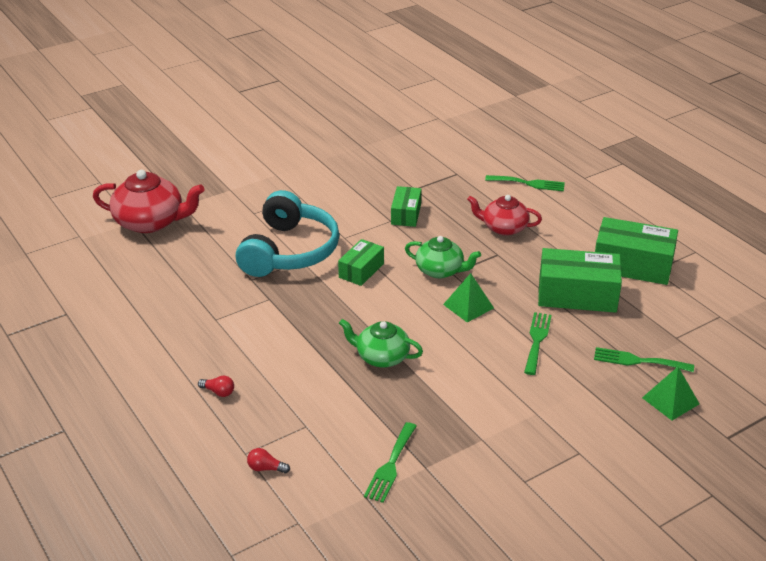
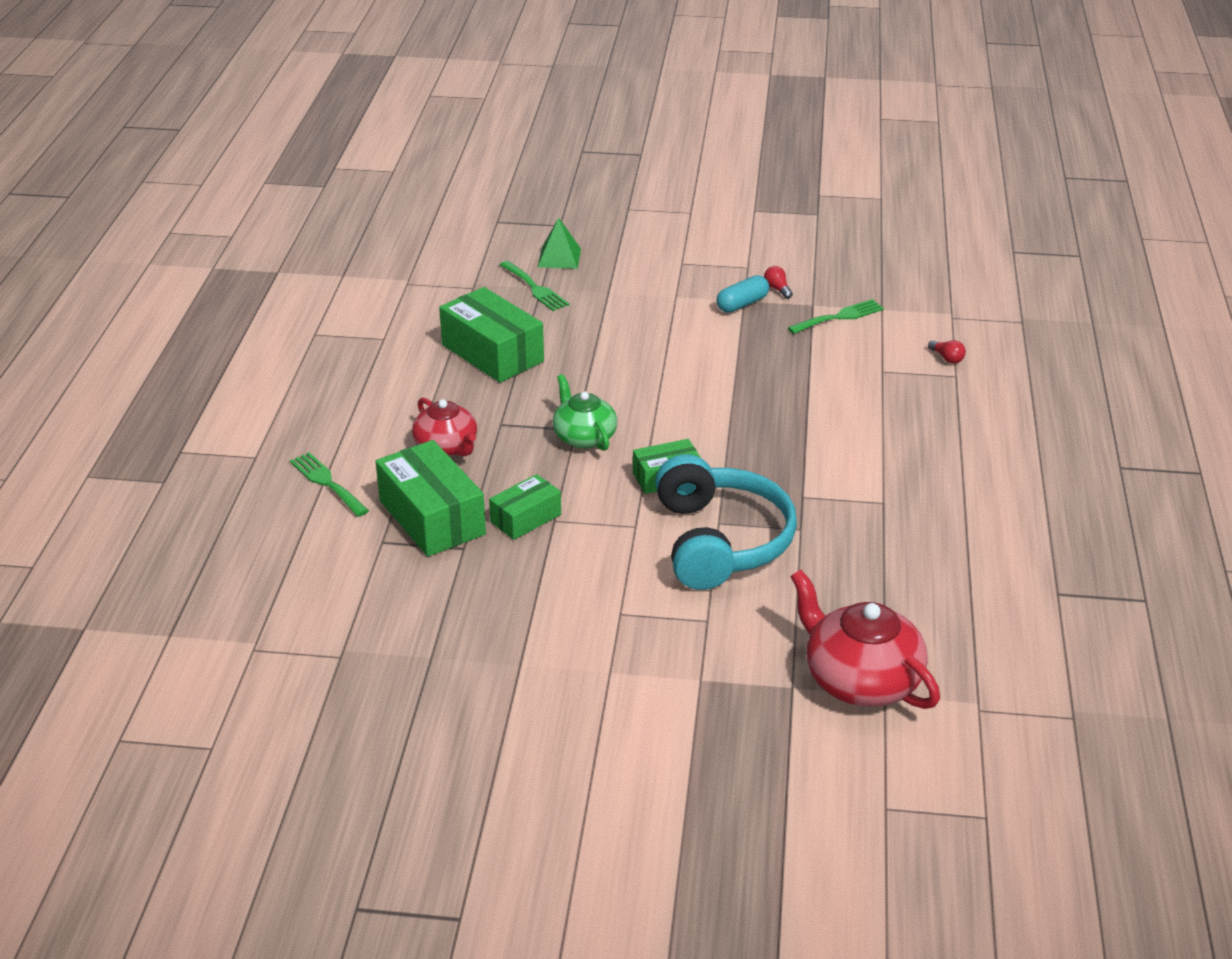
camera: 140 degrees left, 0 degrees up
red light bulb [198,375,234,397] -> red light bulb moved to [764,266,793,299]
turquoise headphones [236,190,339,277] -> turquoise headphones turned 120 degrees clockwise [655,454,797,590]
green teapot [339,319,423,367] -> none
green pyramid [443,273,494,323] -> none
green fork [524,312,552,375] -> none
green box [595,217,678,285] -> green box moved to [376,440,486,557]
none -> turquoise capsule [717,275,769,313]

